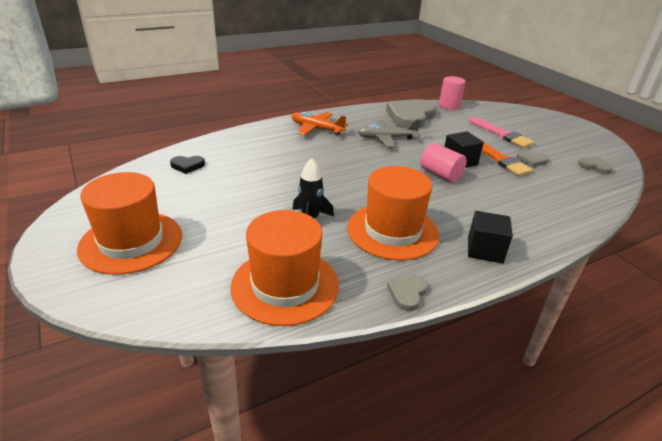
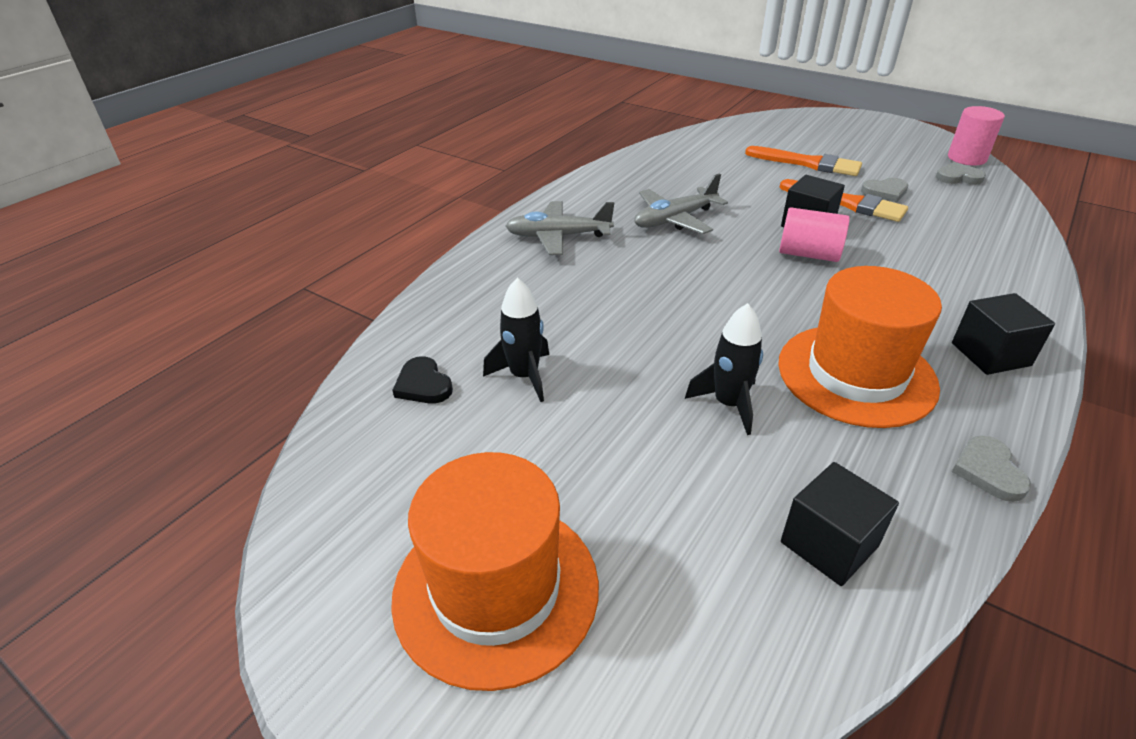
camera: 25 degrees left, 5 degrees up
black heart [170,156,205,174] -> black heart turned 90 degrees clockwise [392,356,453,404]
orange hat [230,210,339,326] -> black cube [781,462,899,586]
orange plane [292,112,348,135] -> grey plane [505,201,614,255]
grey heart [386,99,437,128] -> none
pink cylinder [439,76,465,110] -> pink cylinder moved to [948,106,1005,166]
pink brush [469,116,534,148] -> orange brush [745,146,862,176]
none -> black rocket [483,278,549,402]

